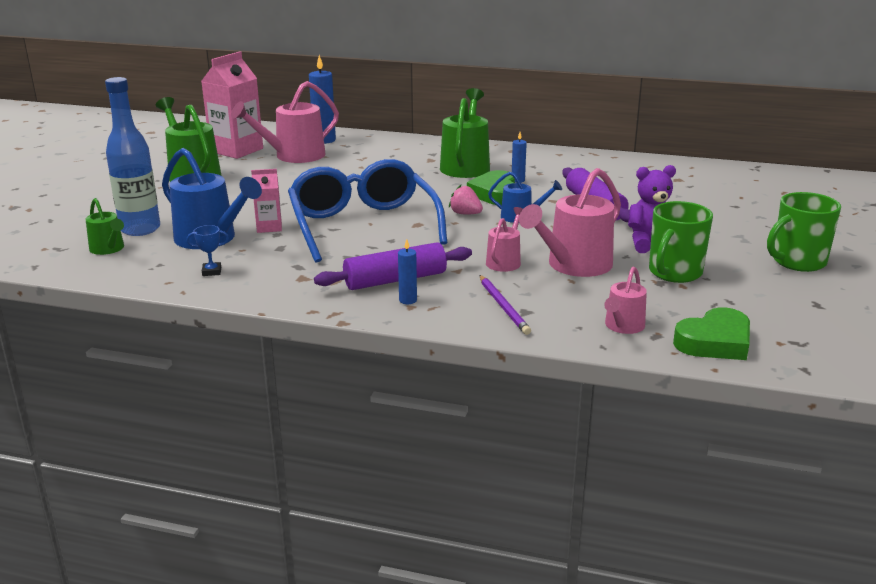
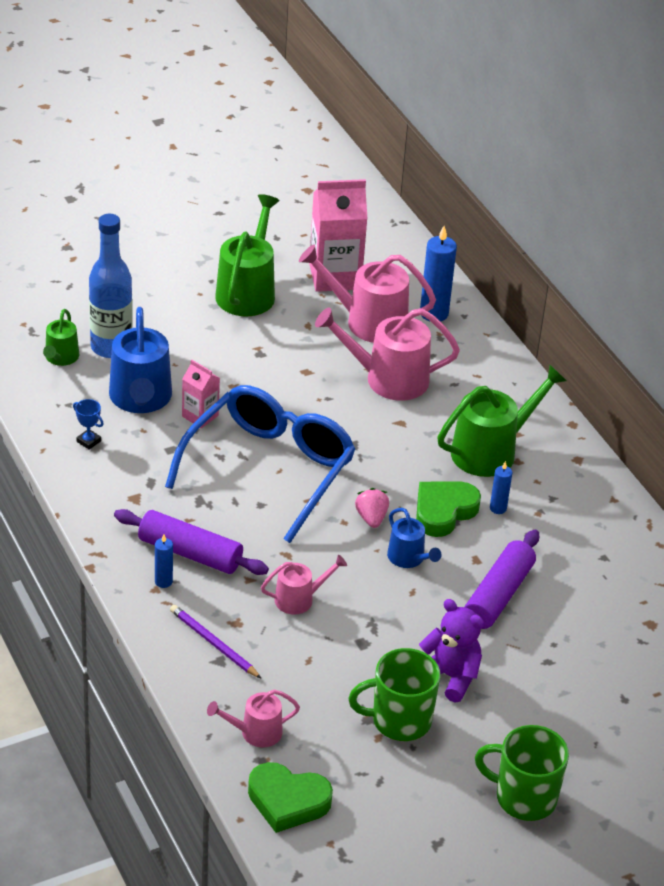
camera: 45 degrees right, 15 degrees up
purple pencil [480,275,531,335] -> purple pencil turned 105 degrees clockwise [170,605,262,679]
pink watering can [519,168,621,277] -> pink watering can moved to [315,307,460,401]

